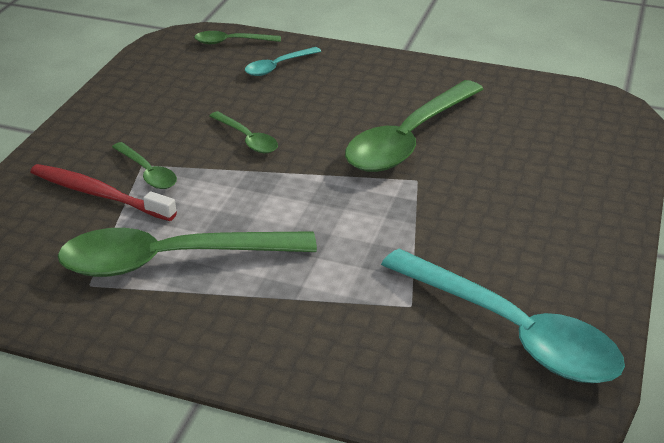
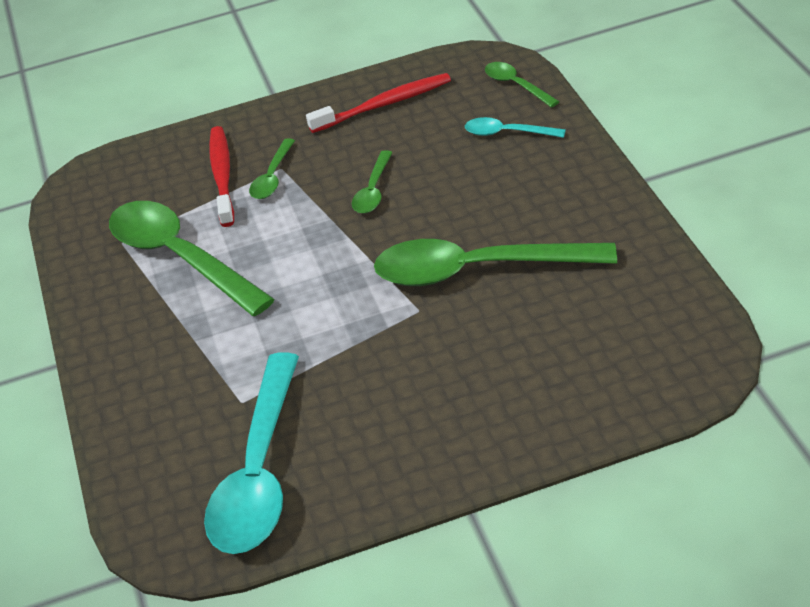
camera: 60 degrees right, 5 degrees up
none -> red toothbrush [306,73,451,133]

